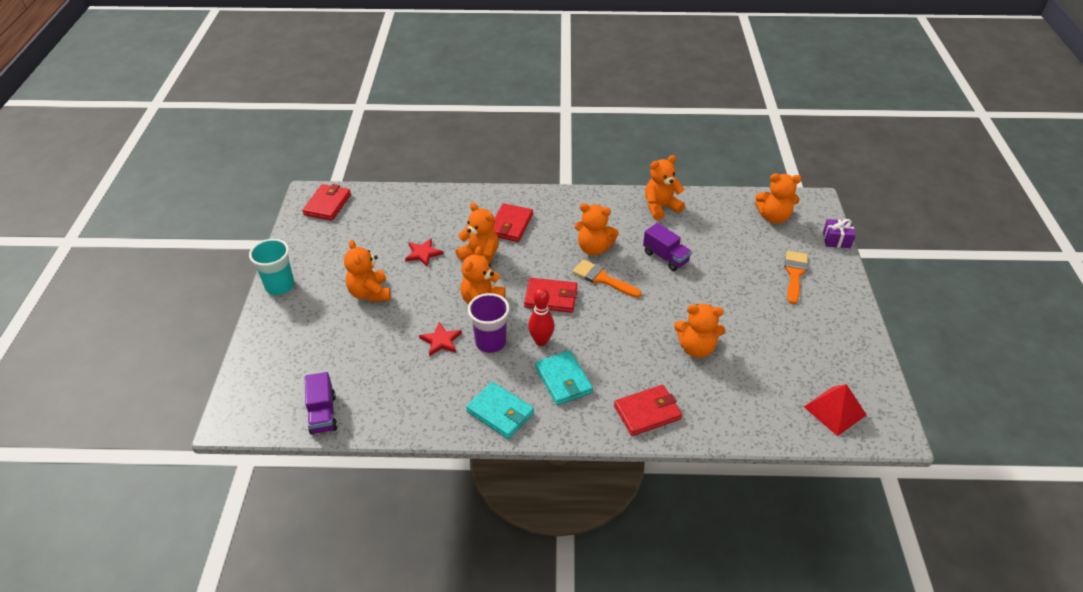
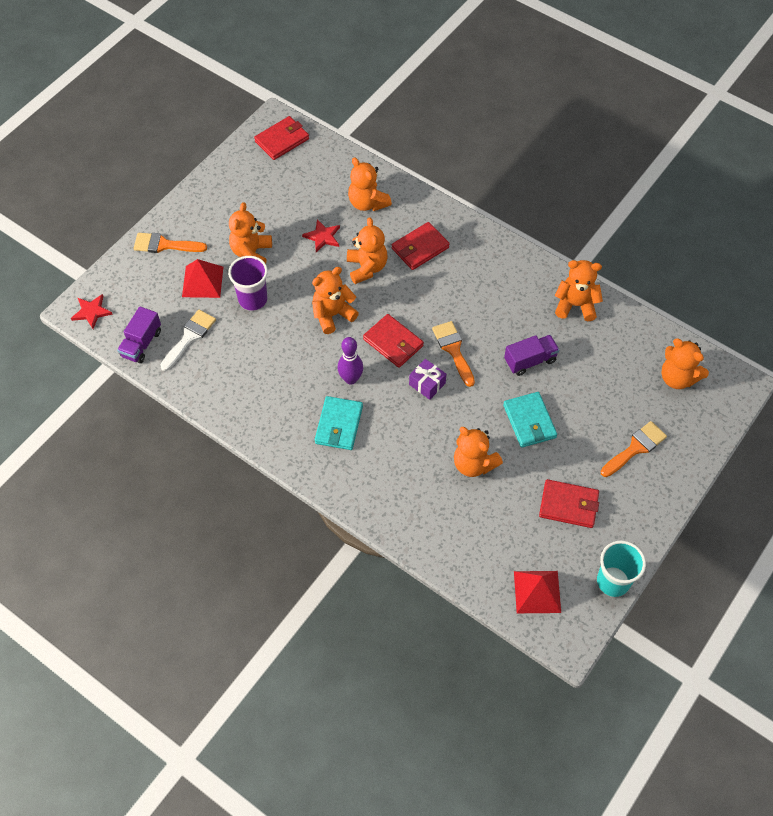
camera: 35 degrees right, 15 degrees up
turquoise cup [249,239,294,295] -> turquoise cup moved to [597,541,646,597]
red star [419,322,462,356] -> red star moved to [71,294,113,329]
turquoise wallet [466,382,534,439] -> turquoise wallet moved to [503,392,557,448]
purple cup [468,293,510,353] -> purple cup moved to [228,256,268,311]
red bowling pin [528,288,555,346] -> purple bowling pin [337,337,363,385]
orange teddy bear [575,203,619,255] -> orange teddy bear moved to [348,157,392,211]
red wallet [614,385,682,436] -> red wallet moved to [539,479,599,528]
purple truck [643,223,692,271] -> purple truck turned 105 degrees counterclockwise [504,335,559,376]
purple gift [823,219,855,248] -> purple gift moved to [409,359,446,400]
none -> orange brush [133,233,207,253]
none -> white brush [160,310,216,371]
none -> red pyramid [182,259,223,298]

